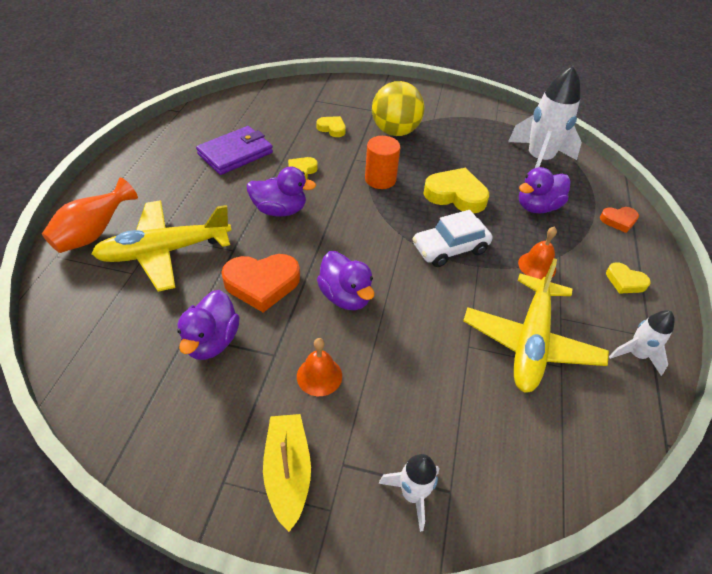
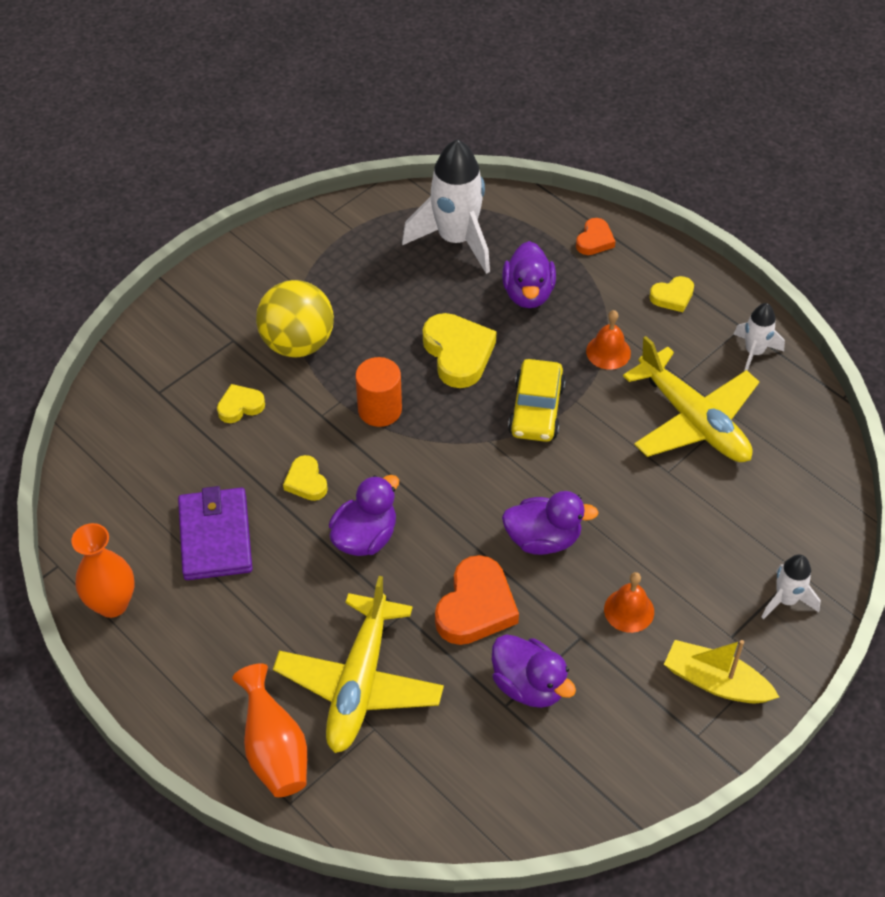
camera: 55 degrees left, 5 degrees up
white car [412,210,492,267] -> yellow car [508,359,566,442]
yellow heart [423,168,489,213] -> yellow heart turned 105 degrees clockwise [423,313,497,388]
none -> orange vase [71,523,135,618]

